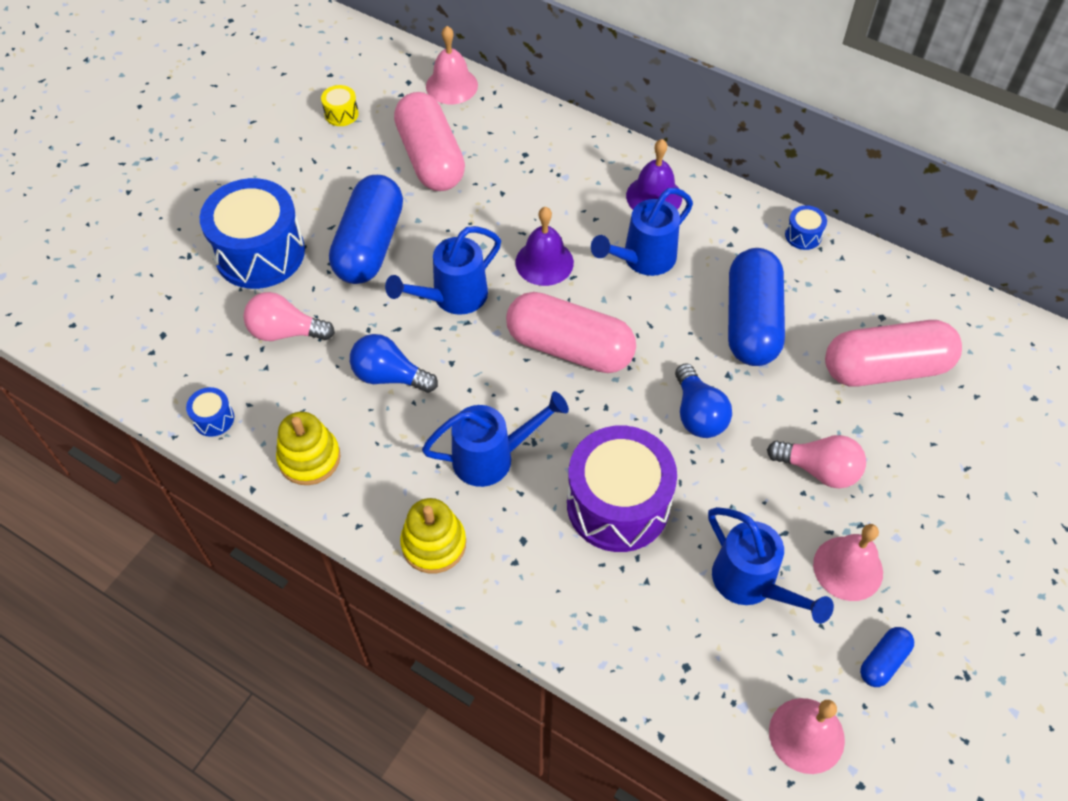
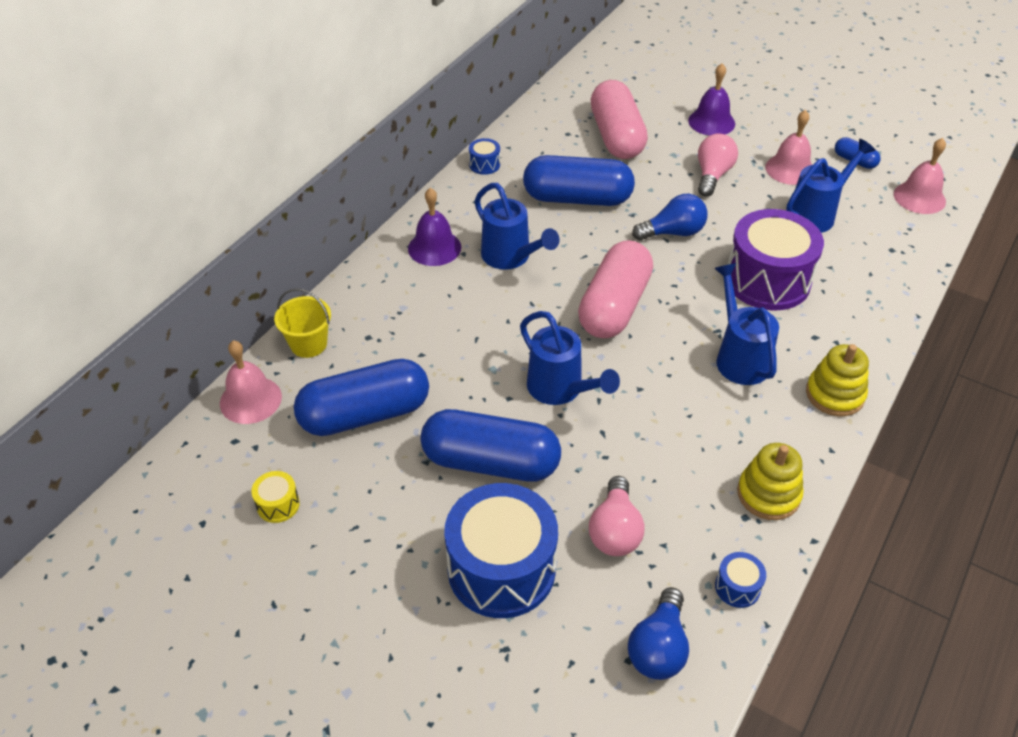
camera: 90 degrees left, 10 degrees down
blue light bulb [350,334,438,393] -> blue light bulb moved to [628,587,689,680]
pink capsule [394,92,465,191] -> blue capsule [294,359,429,436]
purple bell [515,207,574,286] -> purple bell moved to [688,63,735,136]
none -> yellow bucket [274,288,331,358]

